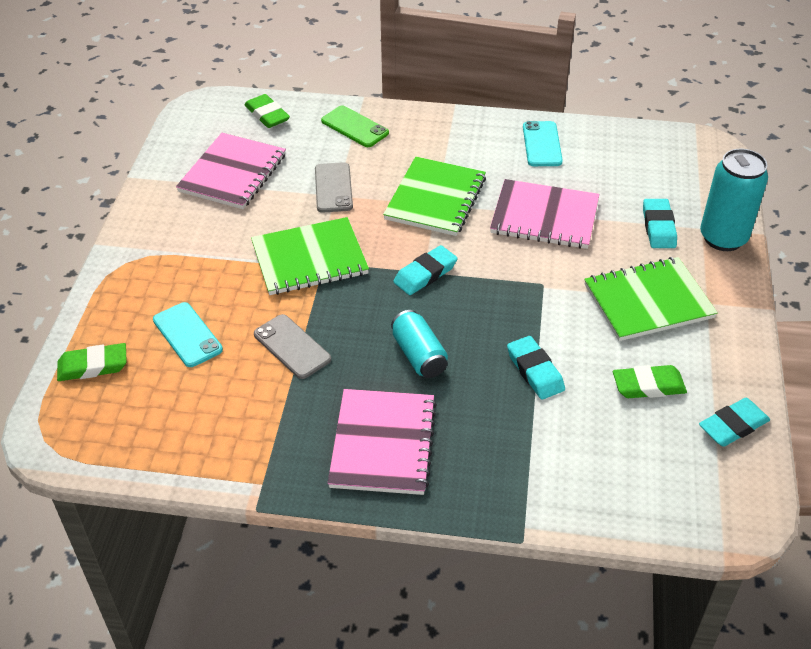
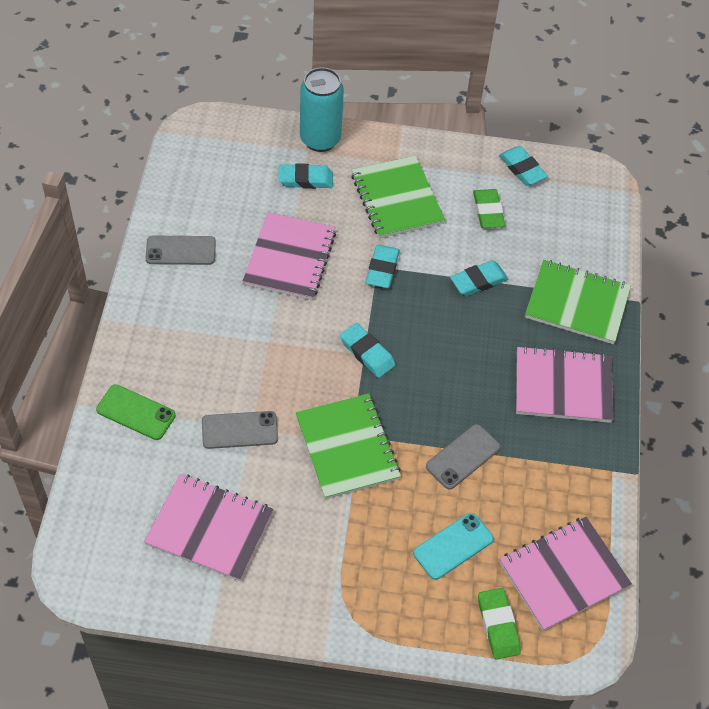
camera: 95 degrees left, 10 degrees up
green eraser [244,94,290,128] -> none
green phone [321,105,389,147] -> green phone turned 75 degrees clockwise [96,384,176,440]
green notebook [383,157,486,236] -> green notebook moved to [525,260,631,344]
turquoise can [391,310,448,378] -> none
turquoise phone [523,121,563,166] -> grey phone [146,236,216,265]
none -> turquoise eraser [366,245,400,288]
none -> pink notebook [499,517,632,631]

